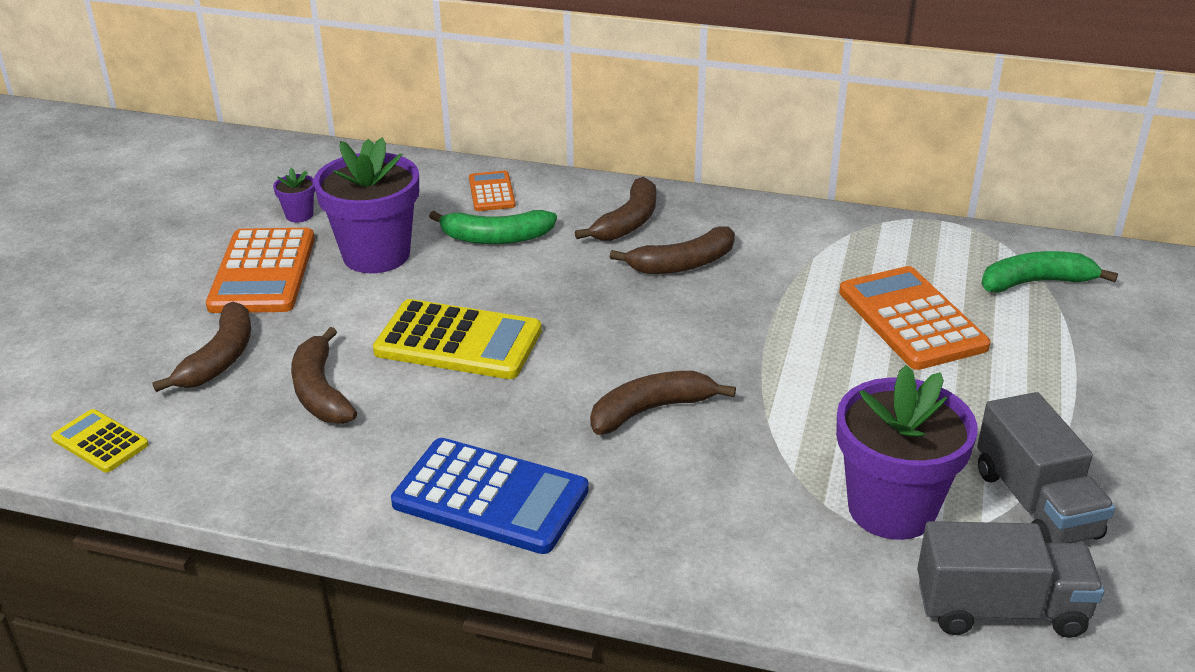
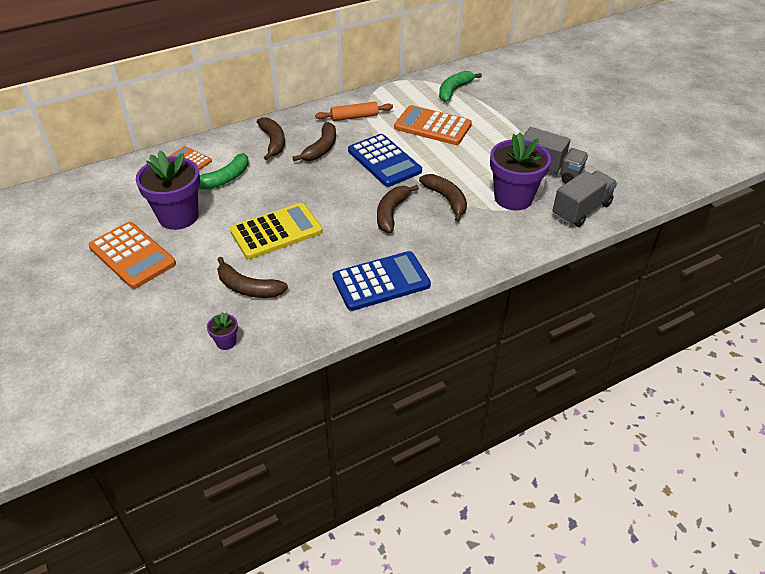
camera: 45 degrees left, 10 degrees up
yellow calculator [51,409,149,472] -> none
brown banana [152,302,251,392] -> brown banana moved to [419,174,467,222]
purple flower pot [273,168,315,222] -> purple flower pot moved to [207,312,238,350]
none -> orange rolling pin [315,102,393,121]
none -> blue calculator [348,134,422,187]

